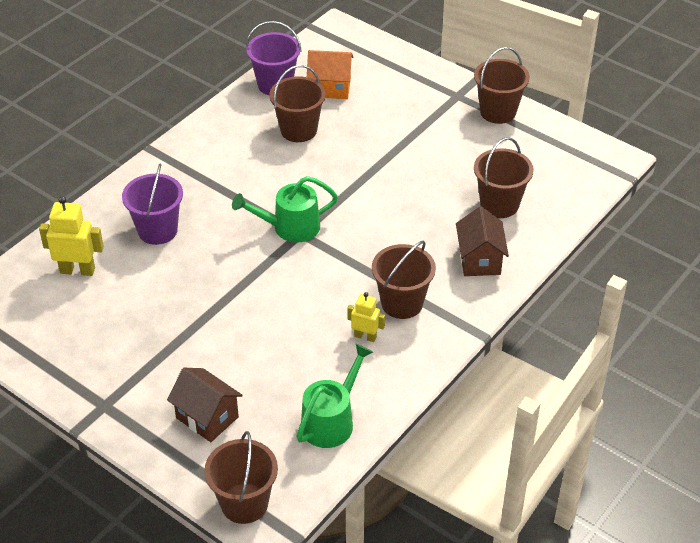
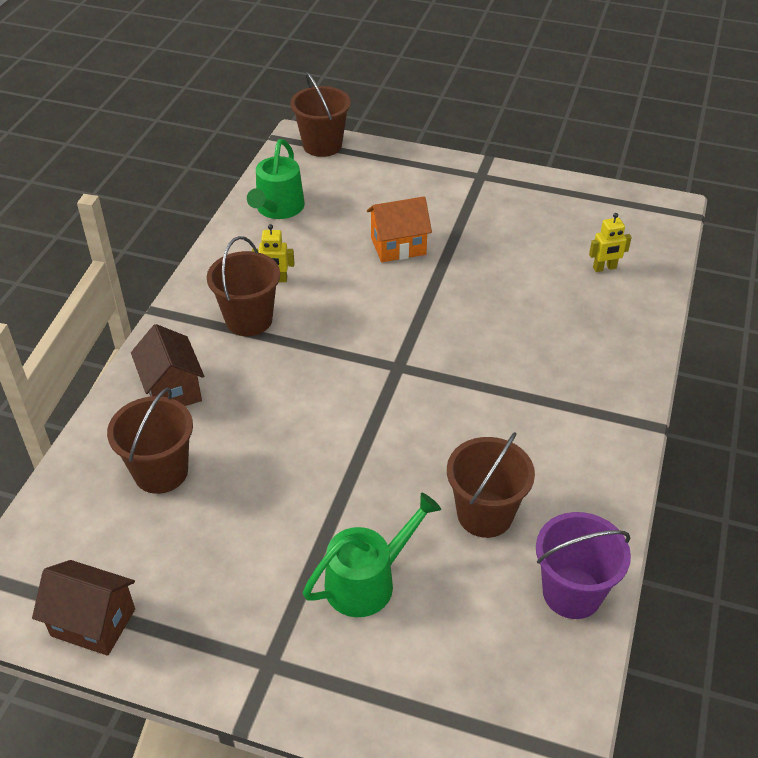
camera: 160 degrees right, 0 degrees up
yellow robot [39,196,104,276] -> yellow robot [589,213,632,272], size x0.62
purple bucket [122,164,183,245] -> none
brown house [167,368,243,442] -> brown house moved to [32,560,135,656]
green watering can [232,176,338,242] -> green watering can moved to [303,493,441,617]
orange house [307,50,353,99] -> orange house moved to [367,196,432,262]
brown bucket [474,47,530,124] -> none

